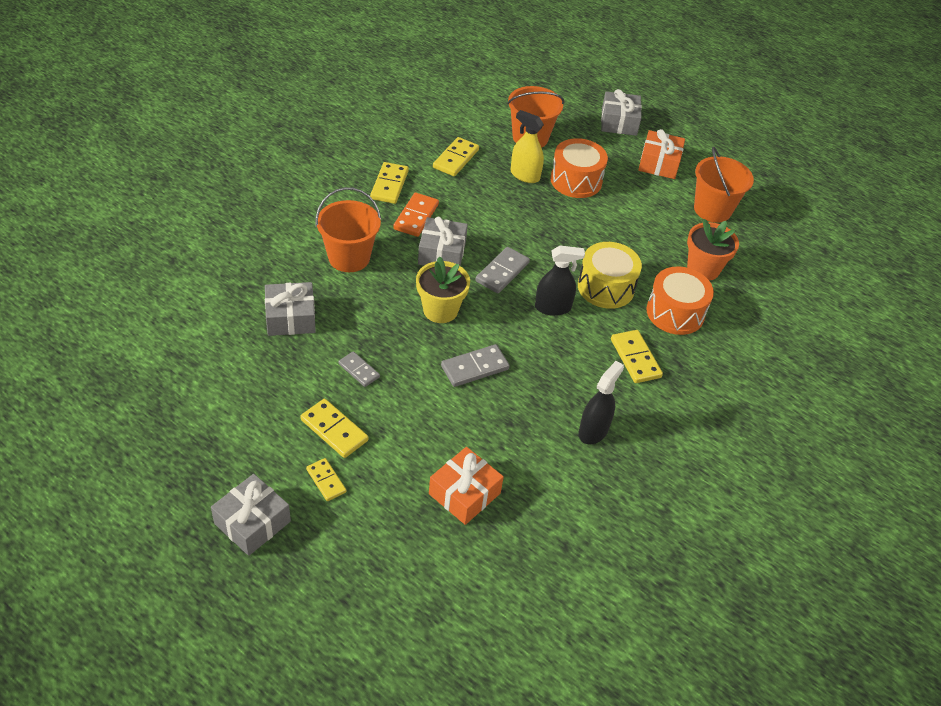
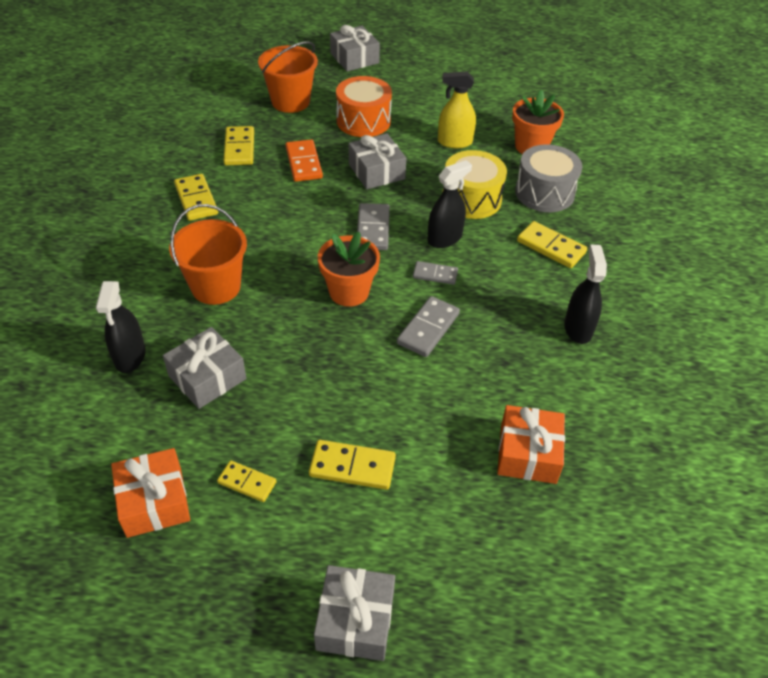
camera: 30 degrees left, 0 degrees up
yellow domino [306,458,346,501] -> yellow domino moved to [217,460,277,502]
grey domino [338,351,380,387] -> grey domino moved to [413,261,458,285]
orange domino [393,193,439,237] -> orange domino moved to [285,139,323,182]
yellow flower pot [416,256,470,323] -> orange flower pot [318,232,380,307]
grey gift [418,217,468,266] -> grey gift moved to [349,133,407,189]
yellow spray bottle [511,110,544,183] -> yellow spray bottle moved to [438,71,476,148]
orange gift [638,129,685,179] -> orange gift moved to [111,448,190,538]
orange drum [646,266,714,335] -> grey drum [515,144,582,212]
orange bucket [694,147,754,223] -> none
none -> black spray bottle [96,281,146,373]

